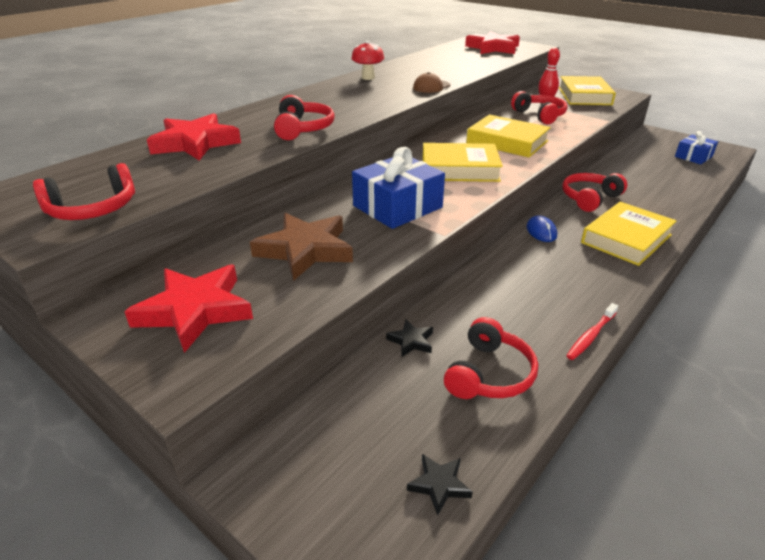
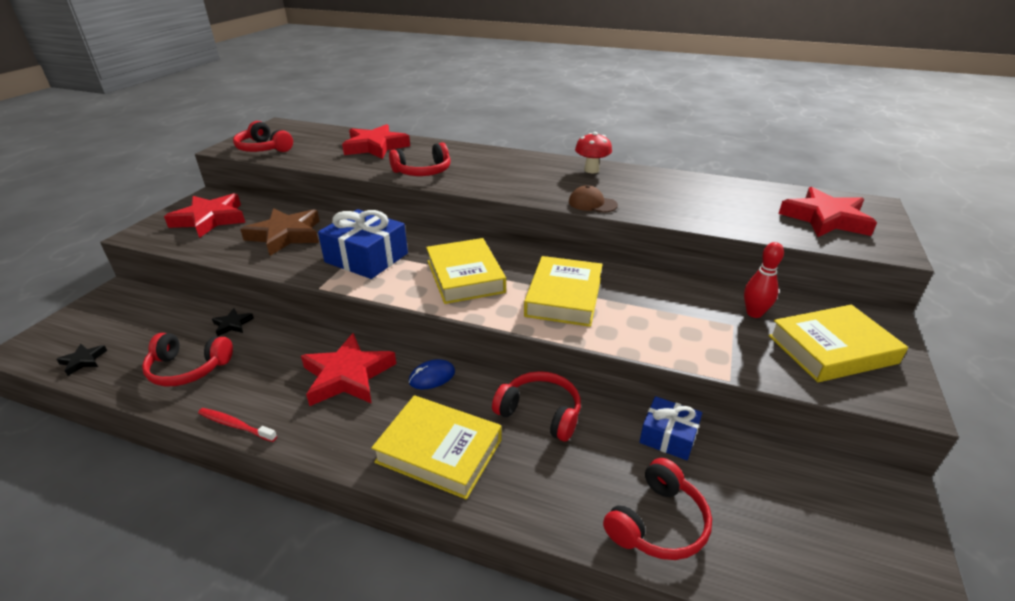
camera: 70 degrees right, 0 degrees up
red headphones [511,91,567,124] -> red headphones moved to [603,458,712,560]
blue gift [675,131,718,164] -> blue gift moved to [640,396,702,460]
none -> red star [301,333,396,406]

